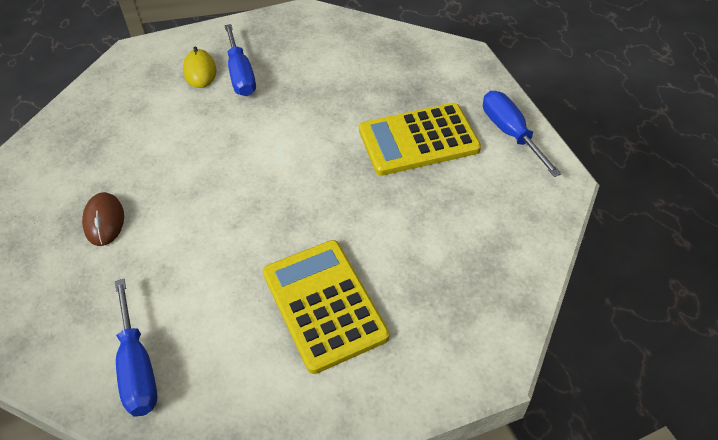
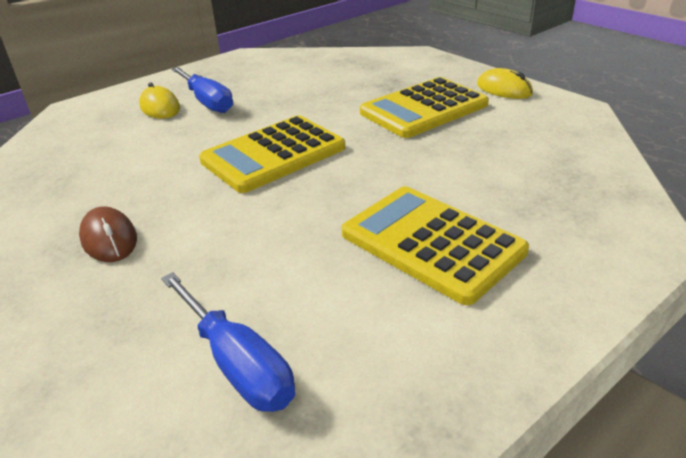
camera: 20 degrees left, 15 degrees down
blue screwdriver [483,91,562,177] -> yellow mouse [477,68,533,99]
none -> yellow calculator [199,115,345,193]

